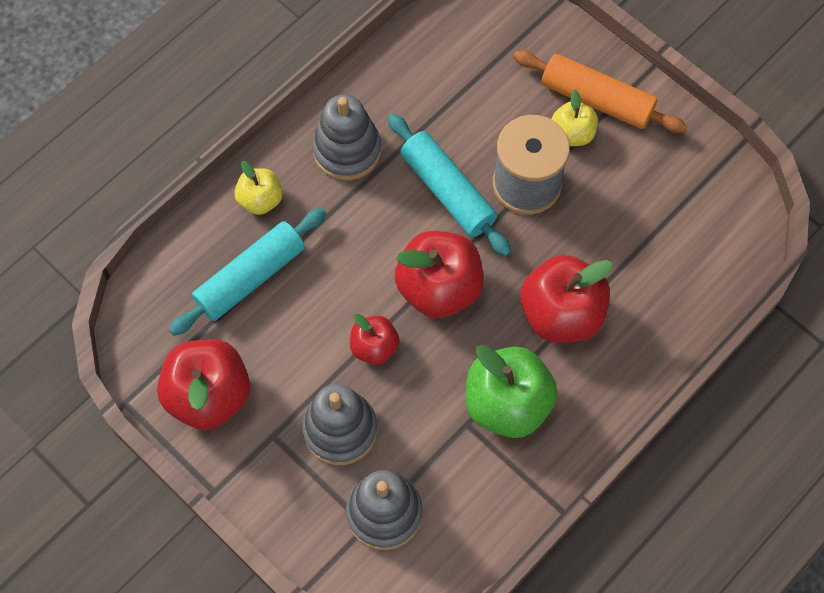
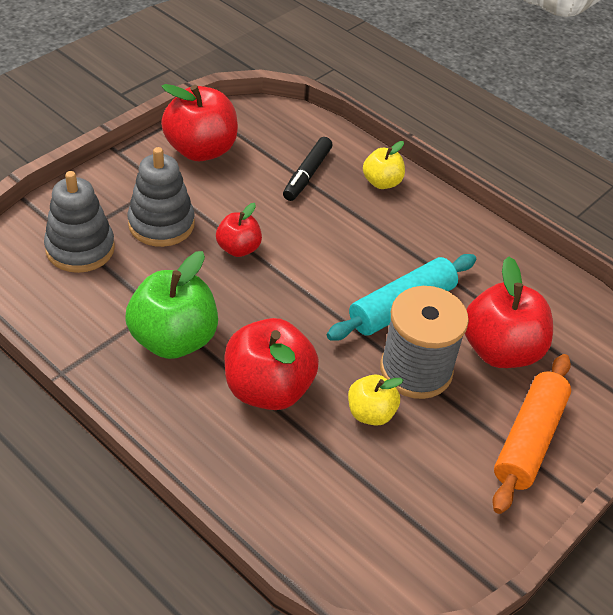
camera: 85 degrees right, 20 degrees down
turquoise rolling pin [169,208,326,336] -> black marker [283,137,332,201]
grey stacking toy [312,94,381,180] -> none
red apple [395,231,484,318] -> red apple moved to [465,256,553,368]
yellow apple [551,90,598,146] -> yellow apple moved to [348,375,403,426]

